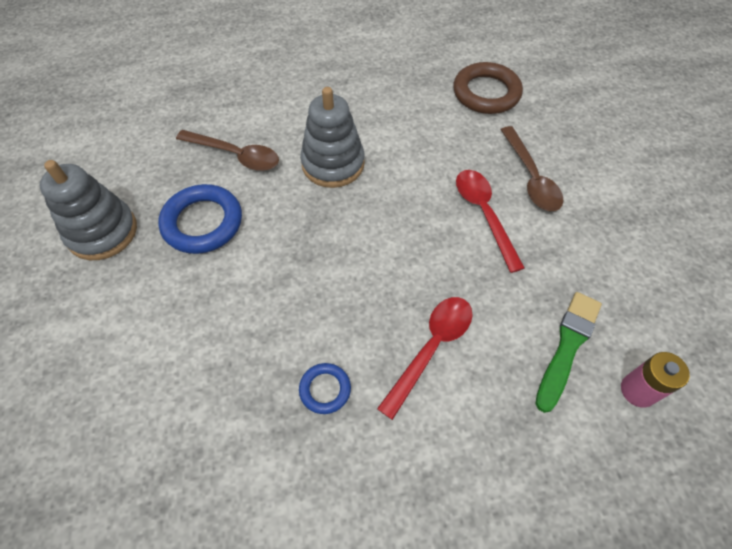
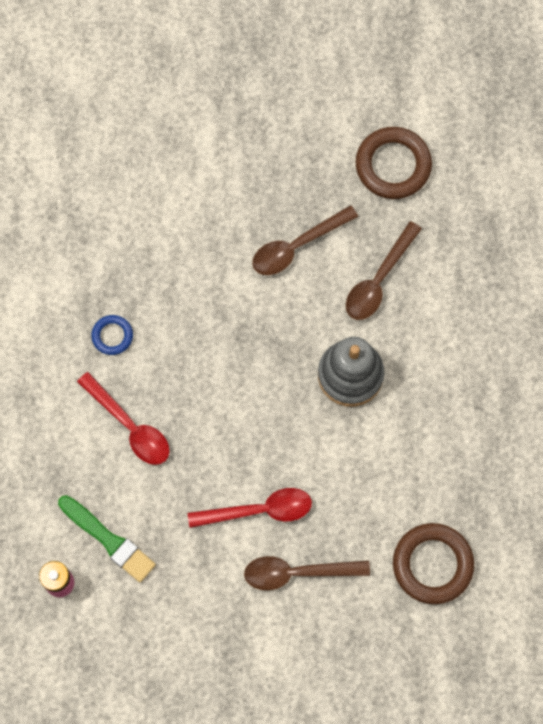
camera: 100 degrees right, 15 degrees up
grey stacking toy [39,160,137,260] -> none
blue ring [158,184,242,254] -> brown spoon [252,205,358,275]
none -> brown ring [355,127,432,199]

